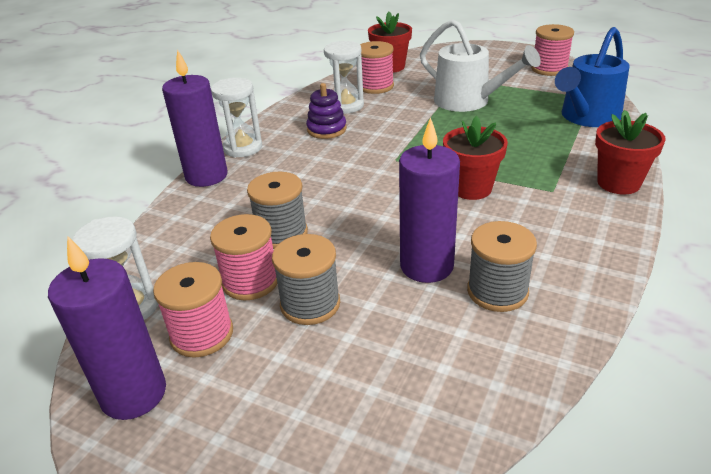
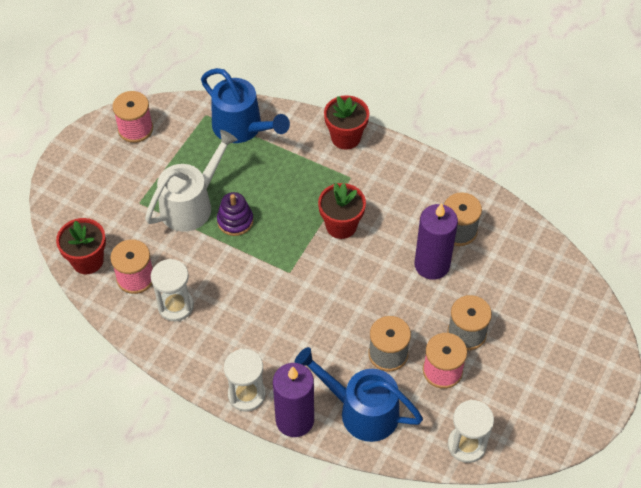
camera: 90 degrees left, 20 degrees up
purple candle [48,237,166,420] -> none
pink spool [153,262,233,358] -> none
purple stacking toy [306,83,347,139] -> purple stacking toy moved to [217,192,253,236]
none -> blue watering can [294,347,423,442]

